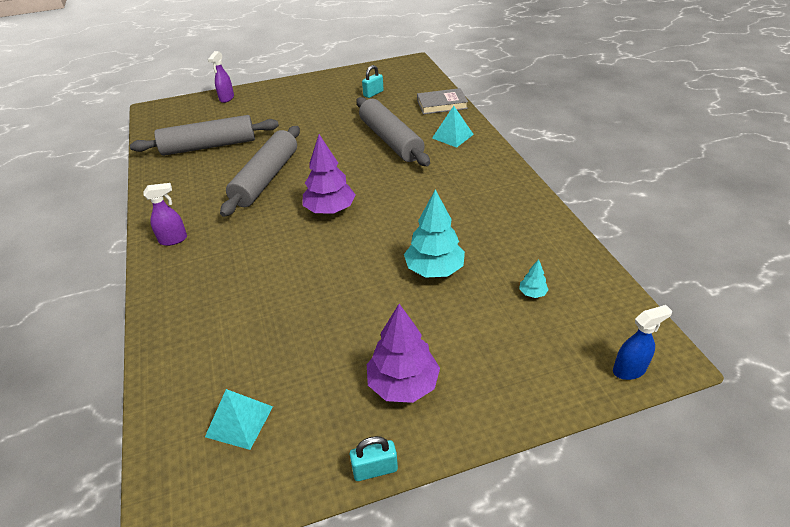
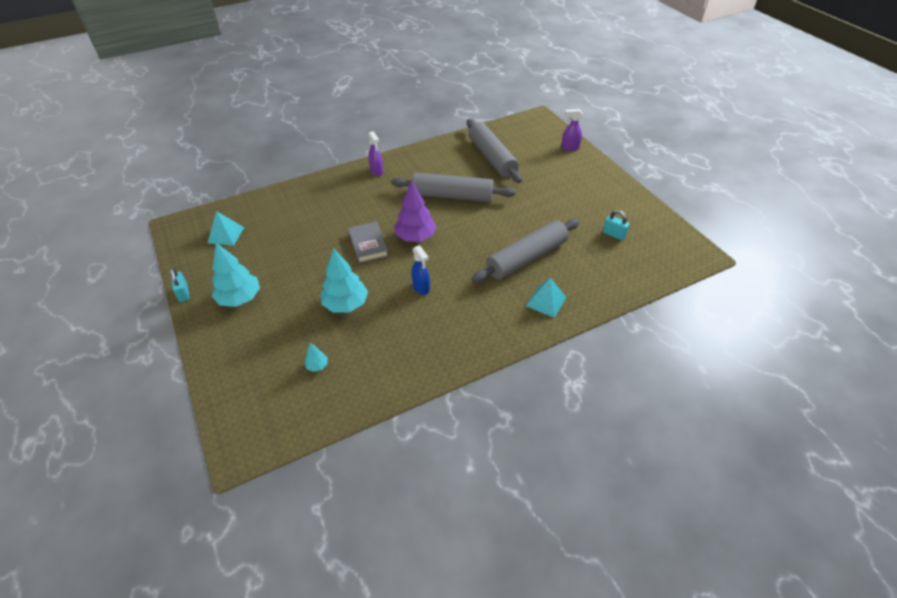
camera: 80 degrees right, 5 degrees up
purple tree [367,304,440,403] -> turquoise tree [212,243,260,307]
grey book [417,88,468,114] -> grey book moved to [348,222,389,263]
blue spray bottle [613,305,672,380] -> blue spray bottle moved to [411,245,430,295]

